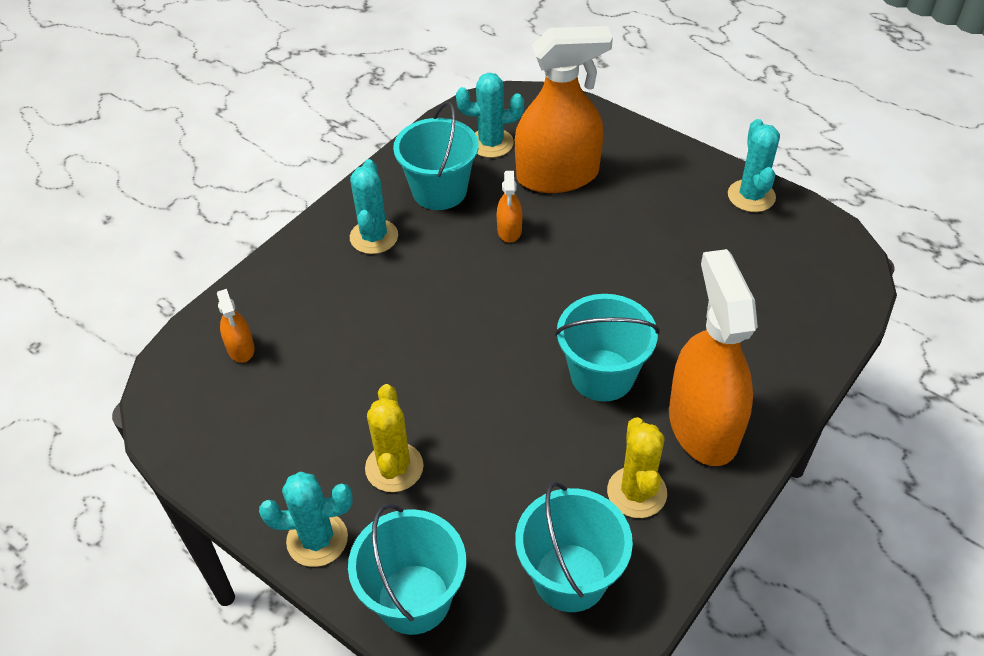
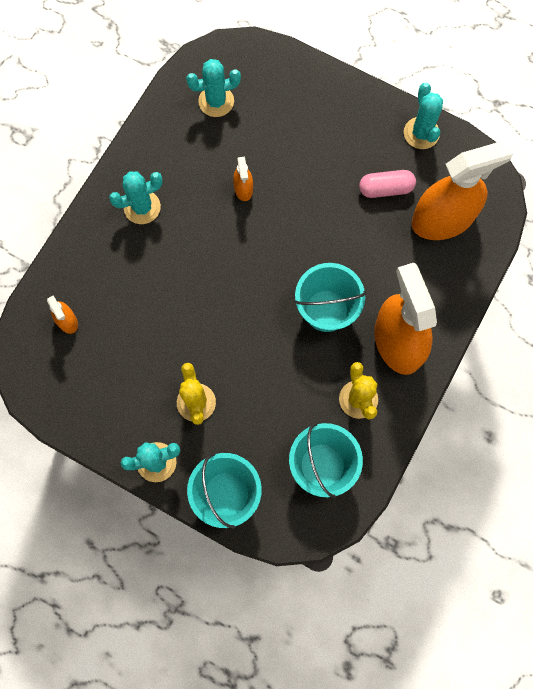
camera: 10 degrees left, 25 degrees up
turquoise cactus [350,159,398,254] -> turquoise cactus turned 75 degrees clockwise [109,171,163,224]
turquoise bucket [393,102,479,210] -> none
orange spray bottle [515,26,613,193] -> orange spray bottle moved to [412,140,513,240]
none -> pink capsule [359,170,416,198]

